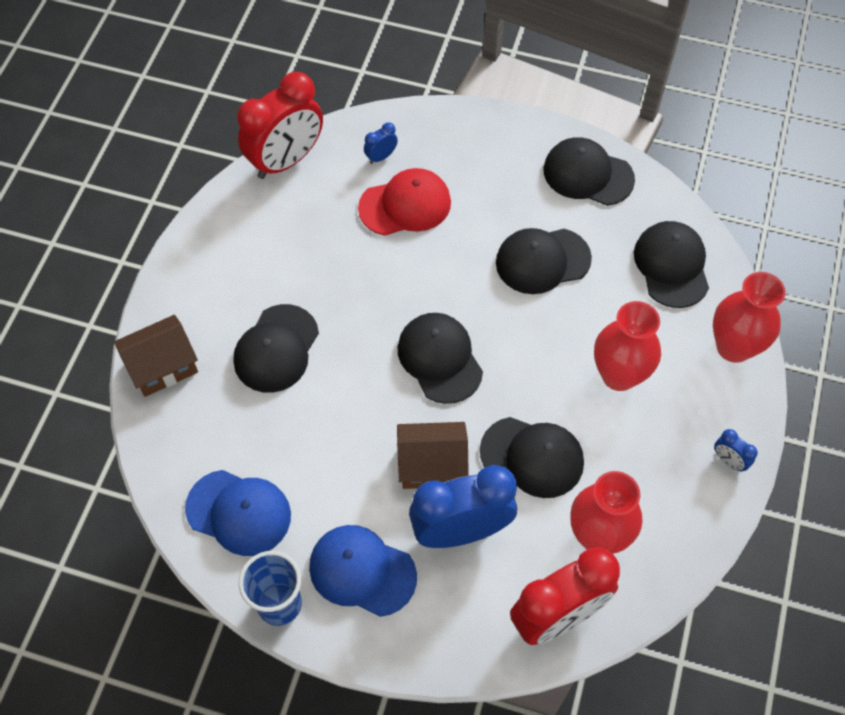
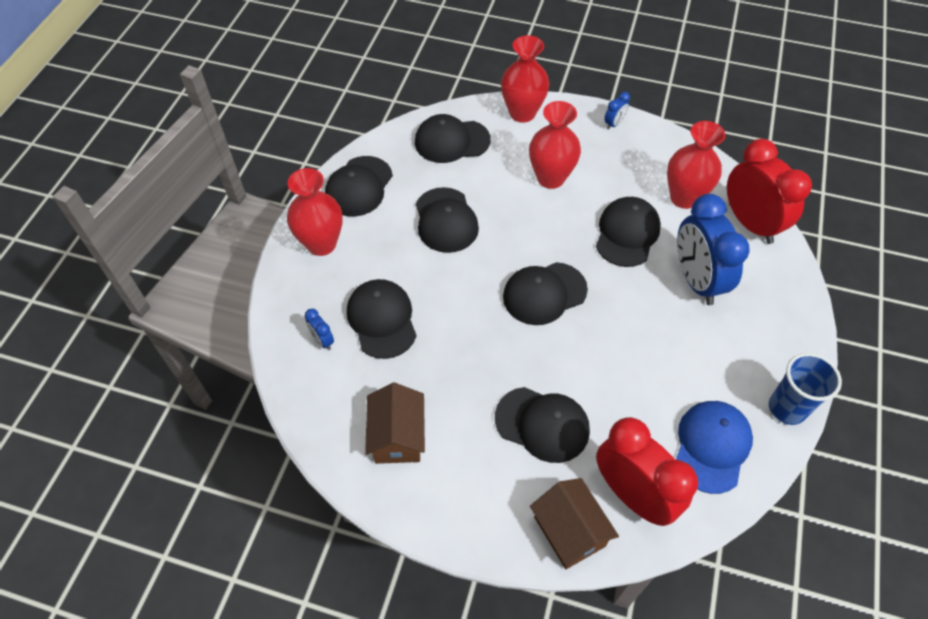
camera: 90 degrees left, 5 degrees down
red clock [237,72,323,179] -> red clock moved to [596,417,698,526]
blue cap [309,525,417,617] -> none
red cap [358,168,451,236] -> black cap [347,279,416,359]
brown house [397,422,469,489] -> brown house moved to [365,383,425,464]
none -> red vase [287,168,343,256]

